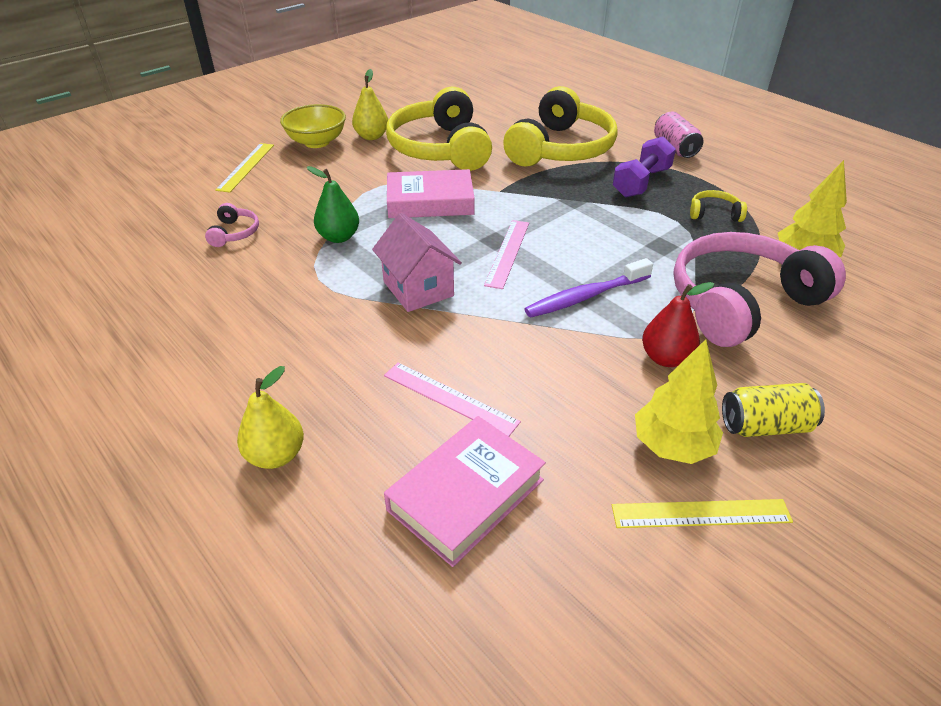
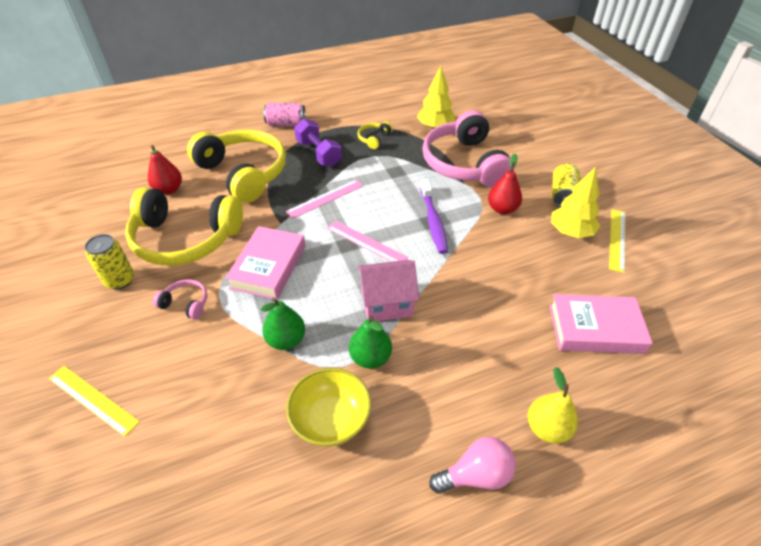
camera: 70 degrees left, 5 degrees up
pink headphones [205,203,259,247] -> pink headphones moved to [153,279,207,319]
yellow bowl [280,104,346,148] -> yellow bowl moved to [286,368,371,447]
yellow pear [352,69,388,140] -> yellow can [85,234,134,289]
pink ruler [384,362,521,436] -> pink ruler moved to [286,180,363,219]
pink book [384,416,546,567] -> pink book turned 60 degrees counterclockwise [549,294,653,354]
none -> red pear [148,145,182,194]
none -> green pear [349,316,392,368]
none -> pink light bulb [429,437,516,494]

